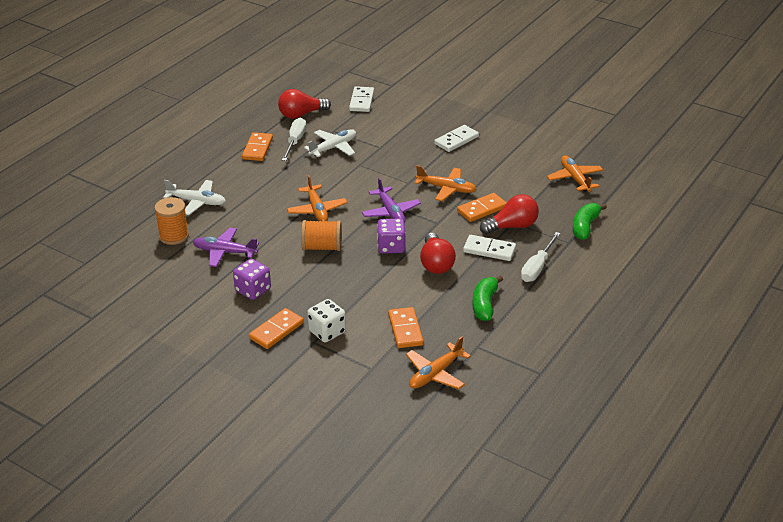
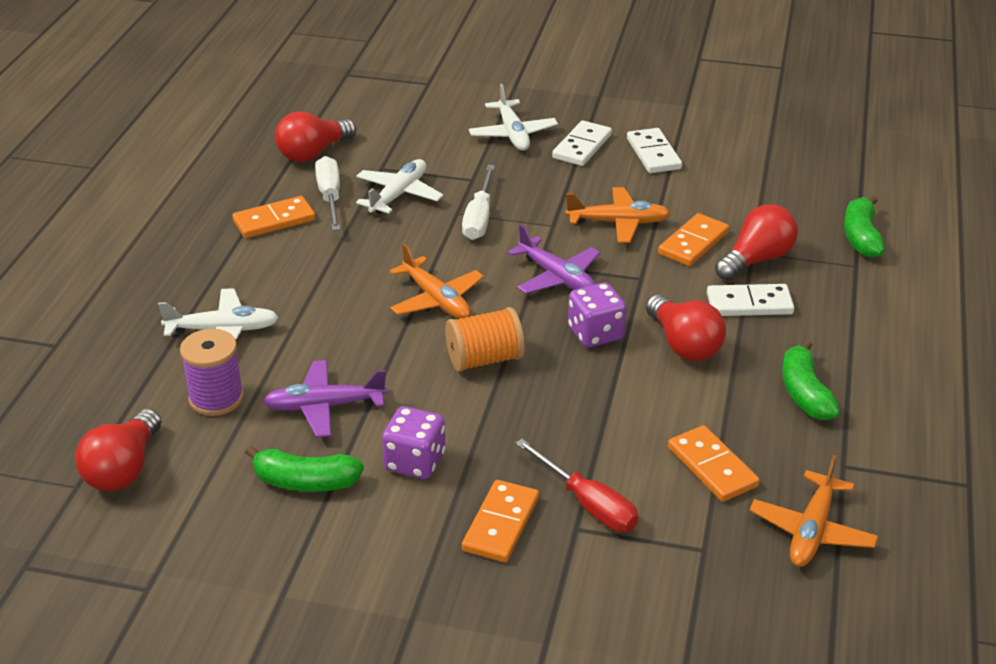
camera: 20 degrees left, 0 degrees up
orange spool [155,197,189,245] -> purple spool [180,329,244,416]
orange domino [242,132,273,161] -> orange domino turned 75 degrees clockwise [232,196,315,238]
white dice [307,299,346,342] -> red screwdriver [515,439,638,532]
white domino [349,86,374,112] -> white domino moved to [627,128,682,173]
white screwdriver [521,232,561,282] -> white screwdriver moved to [462,165,495,240]
orange plane [547,155,603,192] -> none
none -> red light bulb [75,409,162,491]
none -> green banana [245,446,364,492]
none -> white plane [469,84,558,151]

